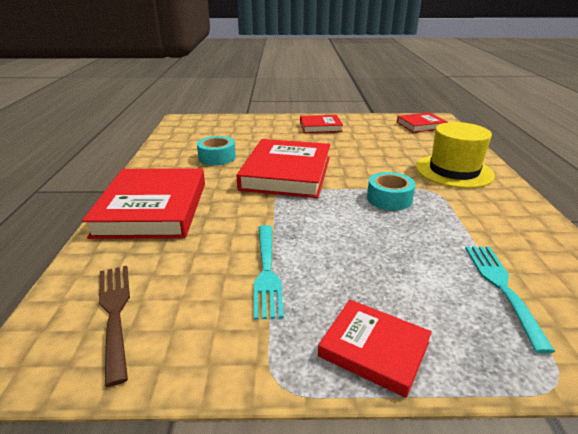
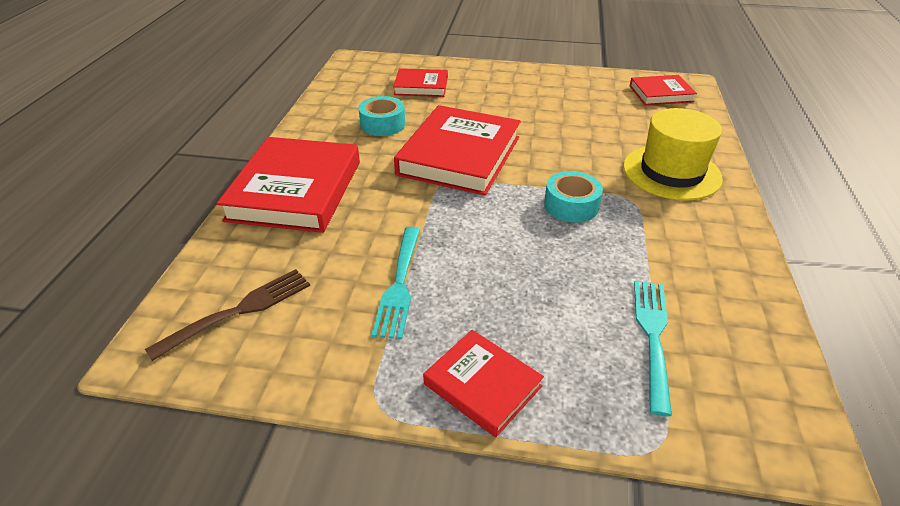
camera: 10 degrees right, 10 degrees up
brown fork [99,266,130,387] -> brown fork turned 60 degrees clockwise [145,269,310,361]
red book [300,115,343,133] -> red book moved to [393,68,448,97]

